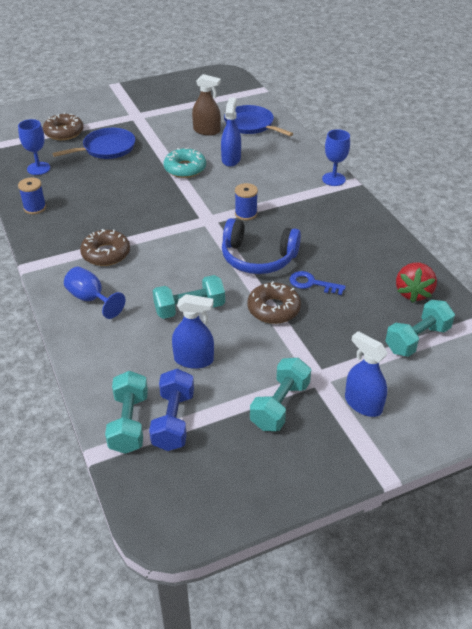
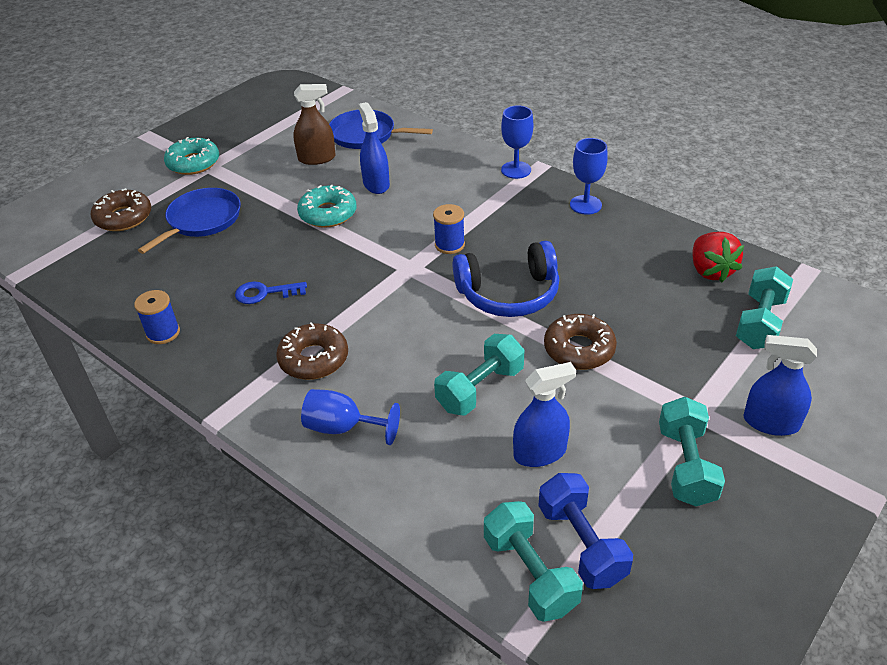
camera: 25 degrees left, 0 degrees up
blue goblet [18,119,50,175] -> blue goblet moved to [570,138,608,215]
blue key [290,271,346,295] -> blue key moved to [235,281,307,304]
none -> turquoise donut [164,137,219,175]

